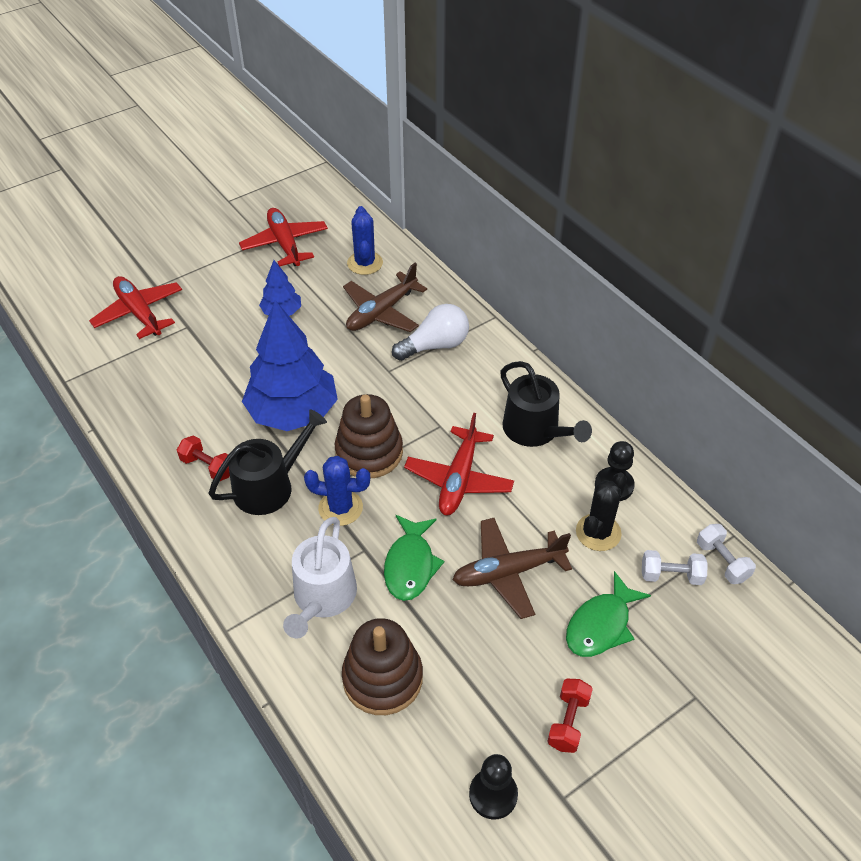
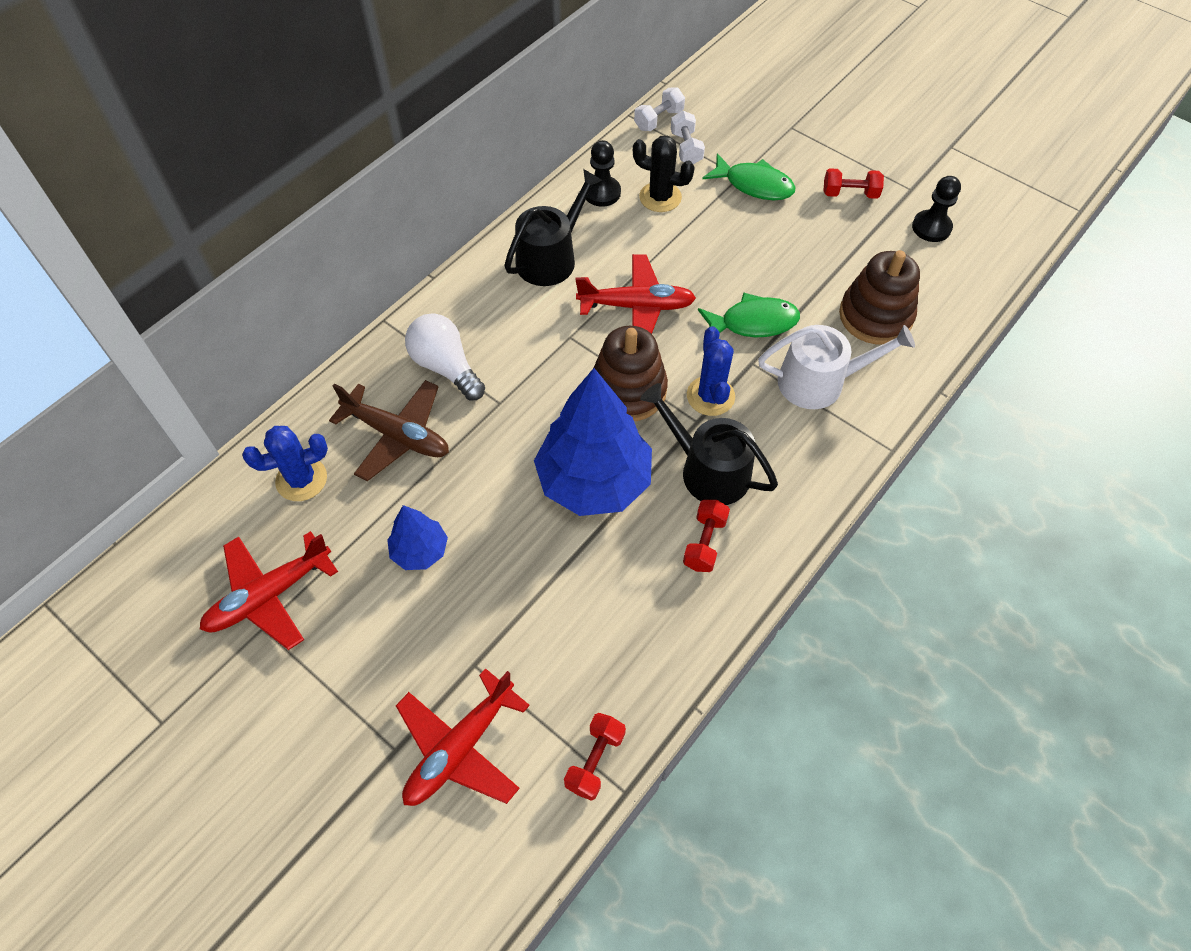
camera: 105 degrees left, 10 degrees up
brown plane [453,518,572,619] -> none
none -> red dumbbell [564,713,626,801]

